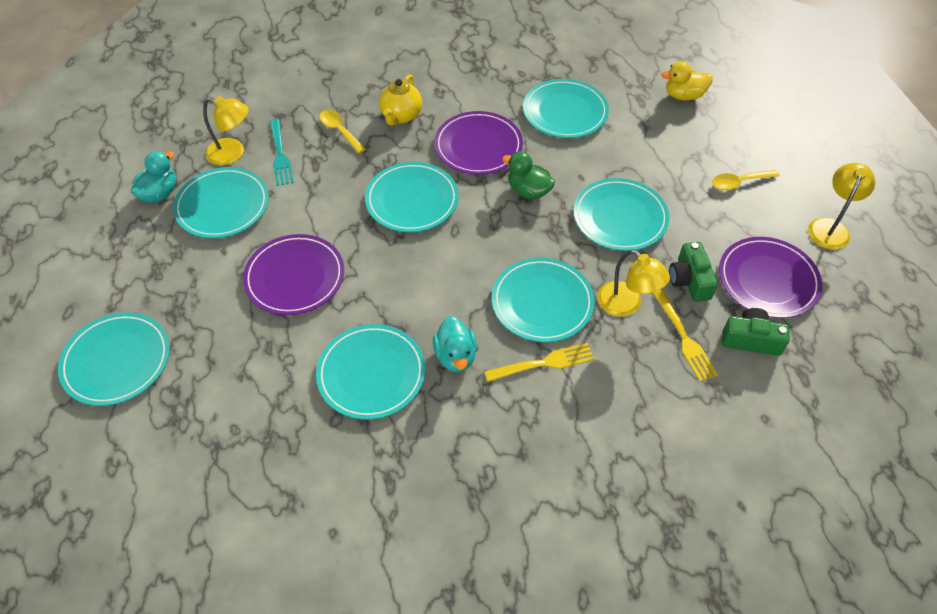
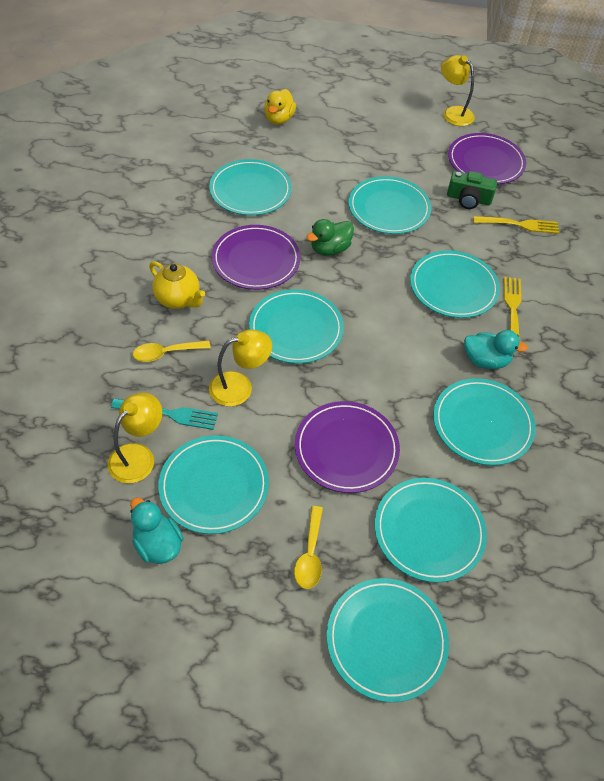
camera: 70 degrees left, 0 degrees up
yellow lamp [597,249,670,317] -> yellow lamp moved to [209,329,272,406]
yellow spoon [712,170,780,190] -> yellow spoon moved to [294,506,323,589]
green camera [722,308,790,356] -> none
none -> turquoise plate [375,478,487,583]

